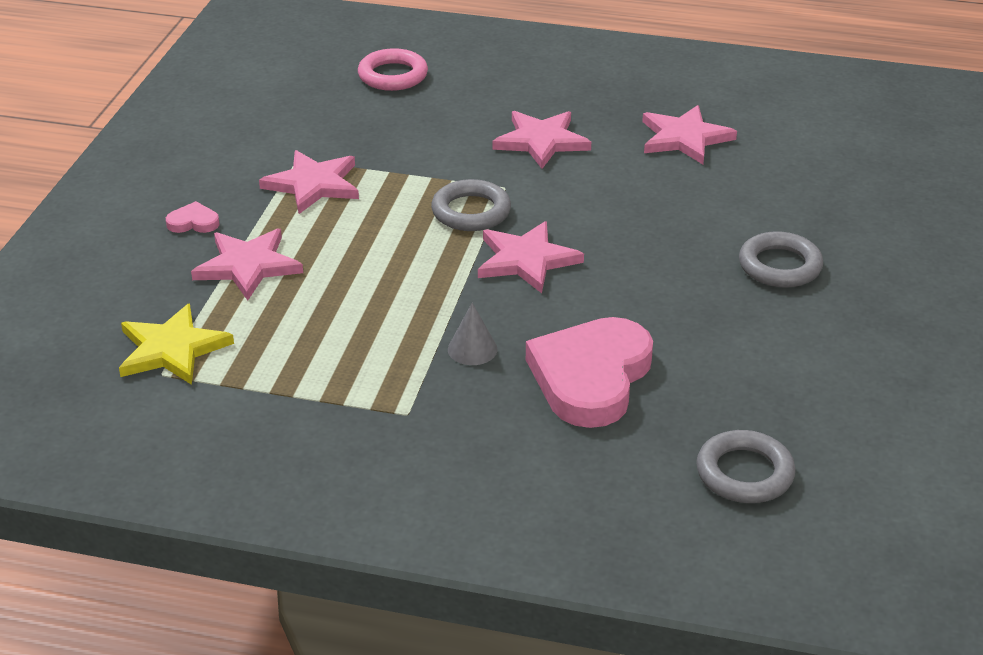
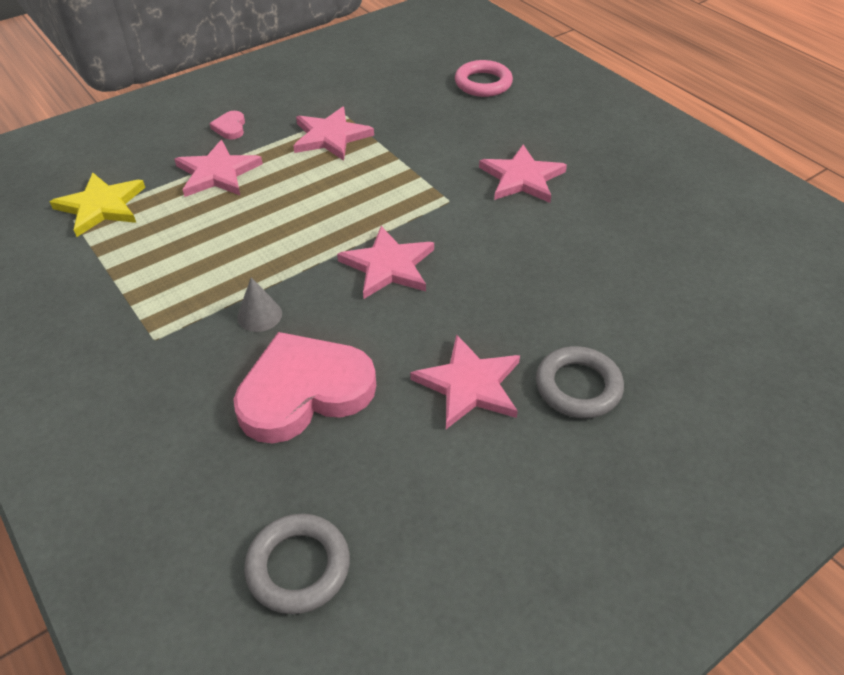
camera: 40 degrees right, 10 degrees up
pink heart [166,201,220,233] -> pink heart turned 135 degrees counterclockwise [210,111,245,140]
grey ring [431,179,511,231] -> none
pink star [642,105,737,164] -> pink star moved to [410,335,520,429]

